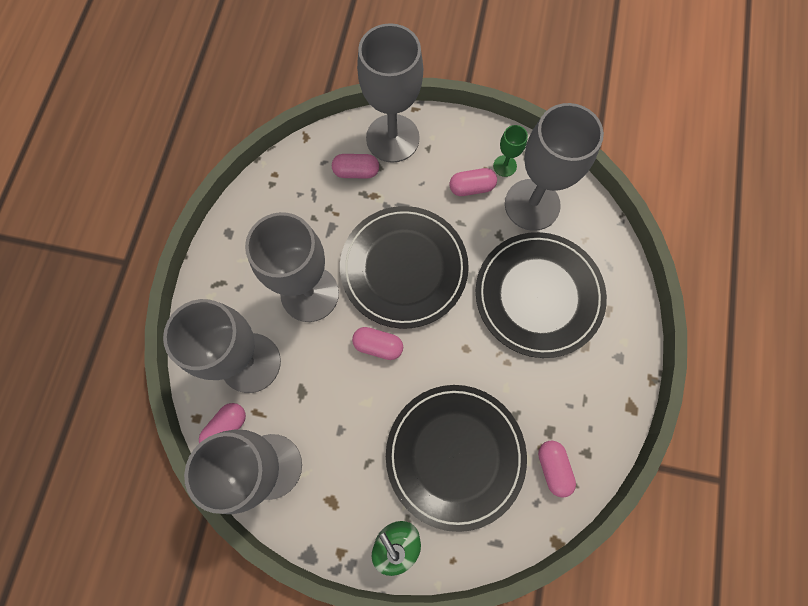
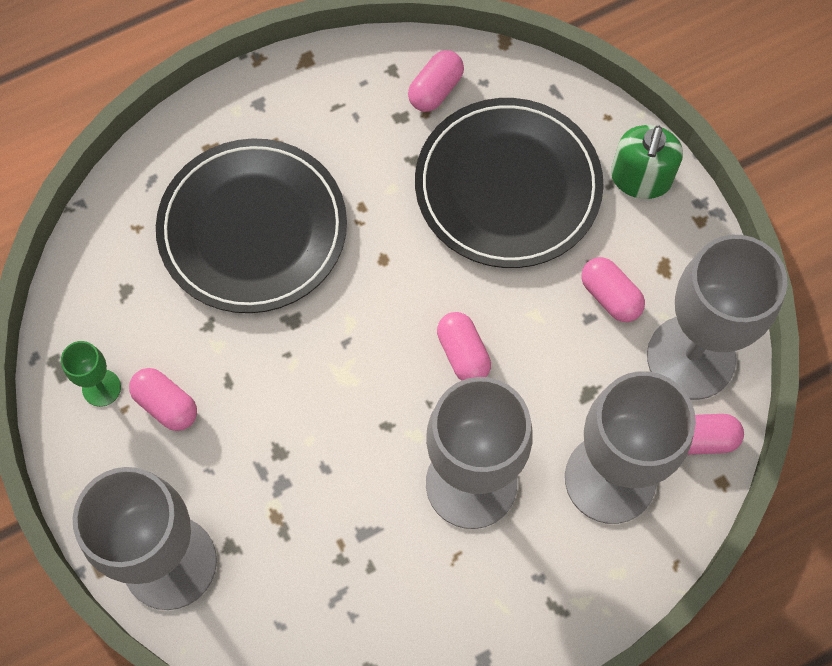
camera: 130 degrees left, 5 degrees down
pink capsule [332,154,379,178] -> pink capsule moved to [581,257,645,322]
black plate [340,206,469,329] -> none
grey goblet [505,103,604,231] -> none

